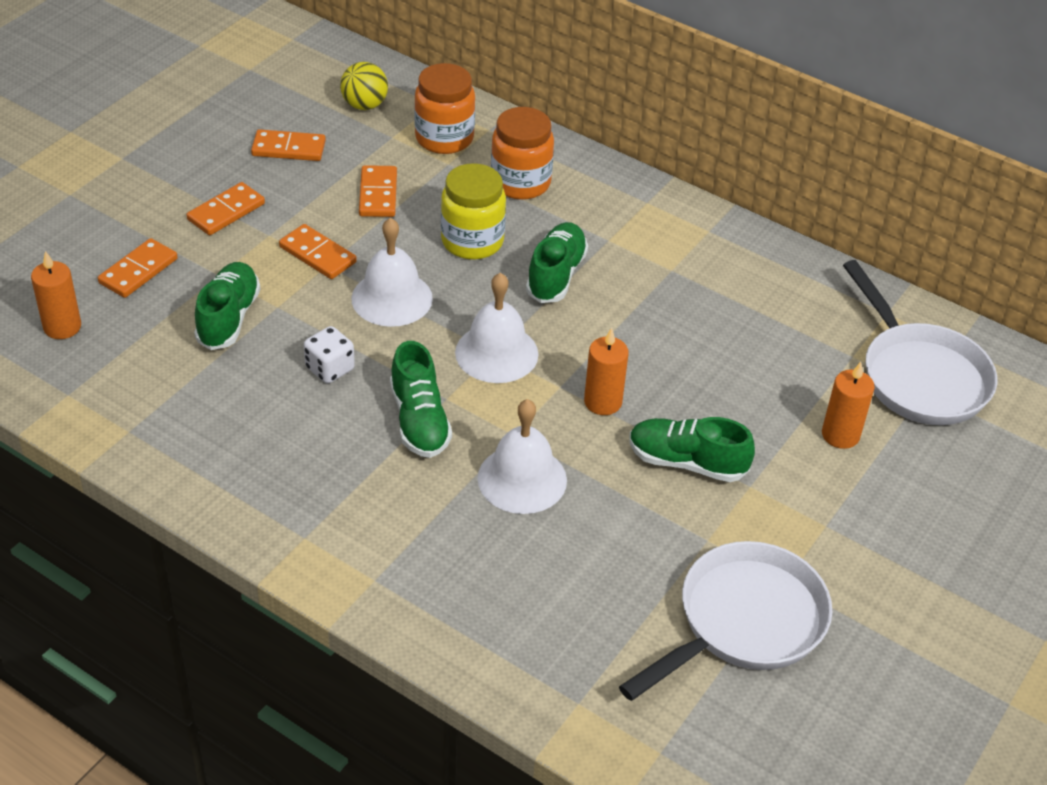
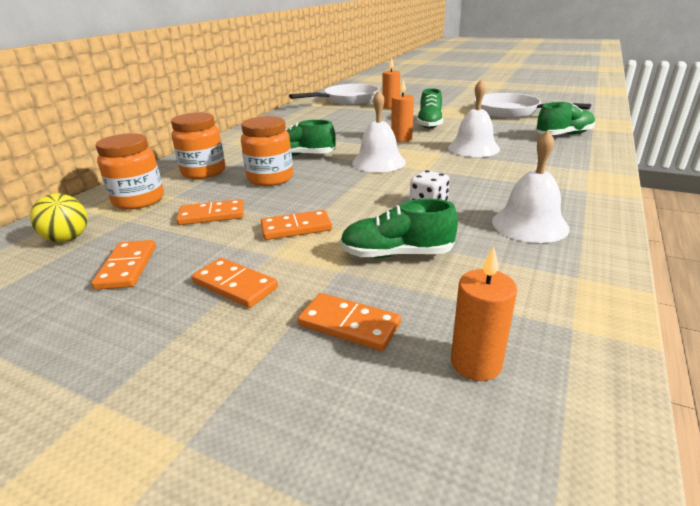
camera: 95 degrees left, 15 degrees down
orange domino [279,224,357,279] -> orange domino turned 45 degrees clockwise [261,210,332,240]
white bell [351,218,433,327] -> white bell moved to [492,131,570,243]
green shoe [390,341,452,458] -> green shoe moved to [536,102,595,135]
yellow jar [441,163,506,260] -> orange jar [241,116,293,186]

